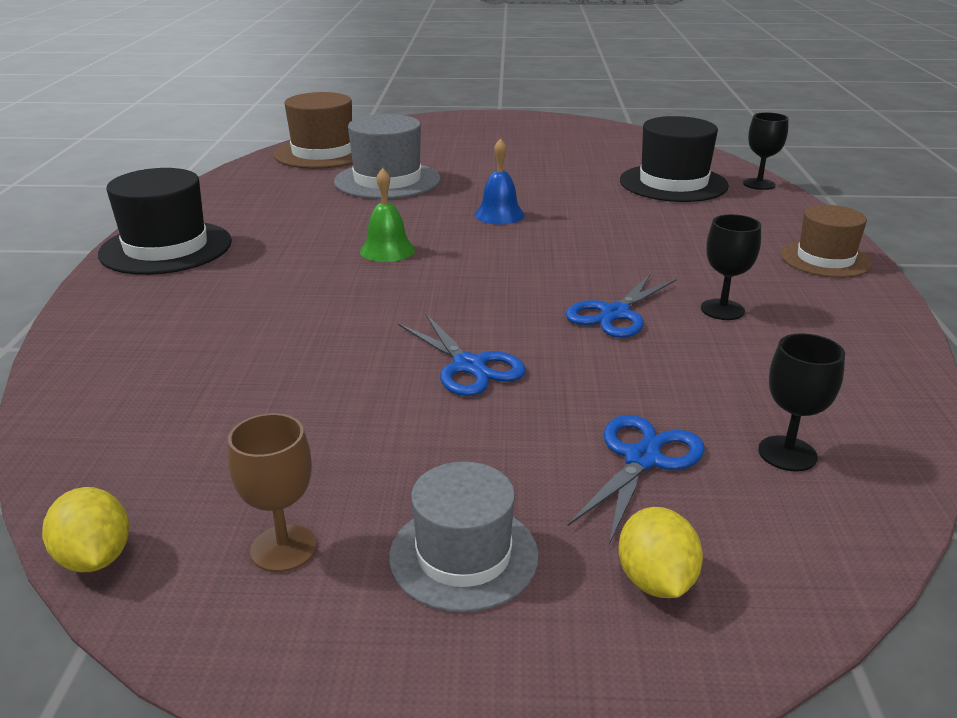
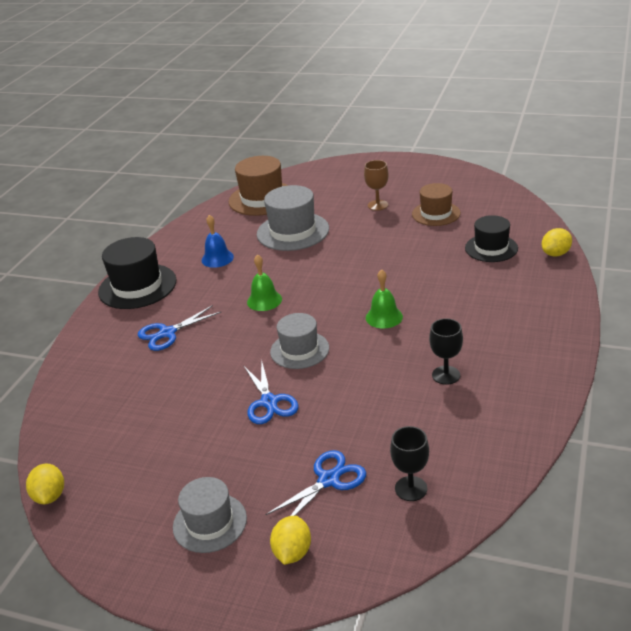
camera: 20 degrees right, 5 degrees up
brown goblet [228,413,317,572] -> brown goblet moved to [364,160,389,211]
blue bell [474,138,525,224] -> blue bell moved to [201,215,234,268]
blue scissors [566,274,677,338] -> blue scissors moved to [138,305,221,351]
black hat [620,116,729,202] -> black hat [465,215,518,262], size x0.66
black goblet [743,112,789,190] -> yellow lemon [542,228,572,256]
brown hat [780,205,872,278] -> brown hat moved to [412,183,461,226]
none -> grey hat [270,313,329,369]
none -> green bell [366,269,403,329]

